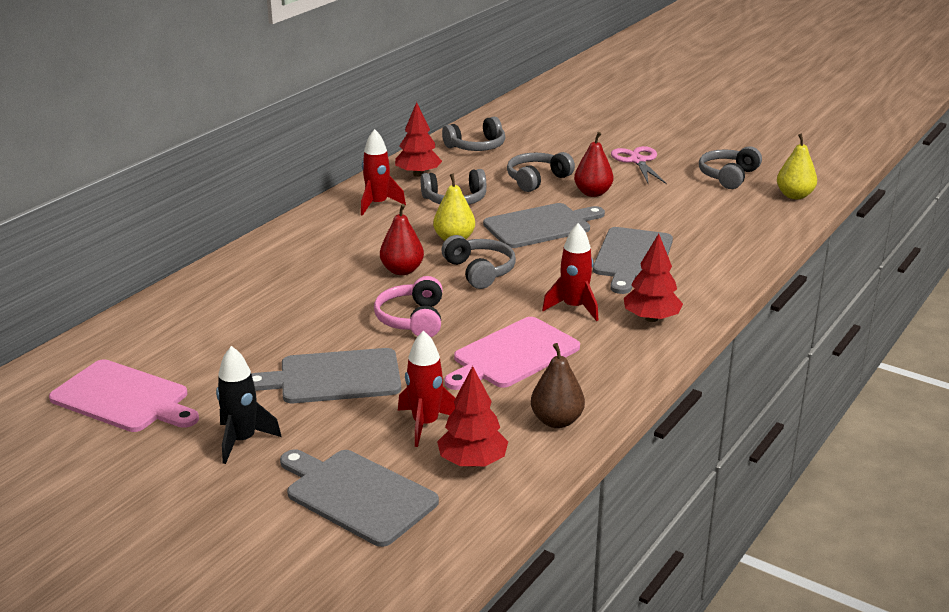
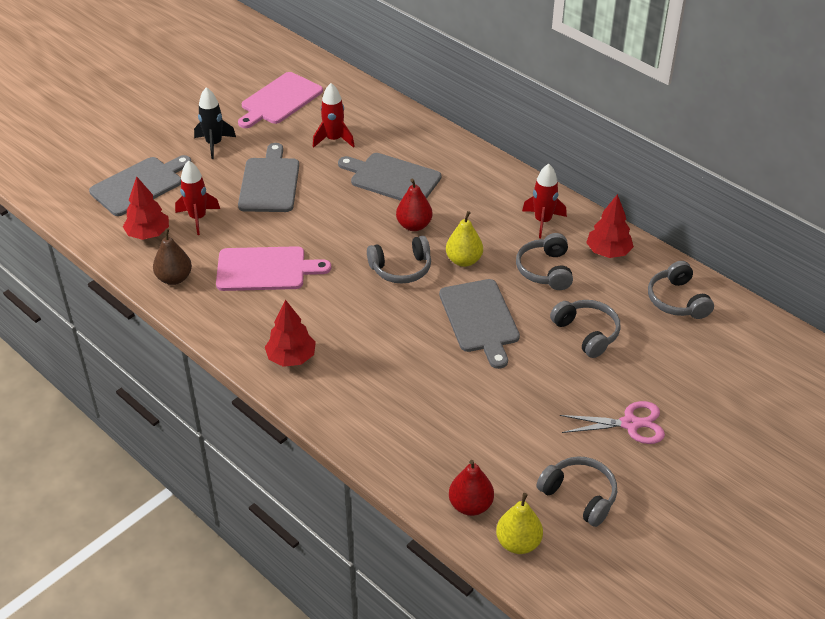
camera: 100 degrees right, 15 degrees up
pink headphones [374,276,443,337] -> none
pink cutting board [445,317,580,390] -> pink cutting board turned 120 degrees clockwise [216,246,331,291]
red rocket [542,223,598,321] -> red rocket moved to [313,83,355,148]
red pear [574,132,613,197] -> red pear moved to [449,460,494,516]
grey cutting board [593,227,673,294] -> grey cutting board moved to [338,153,441,201]

